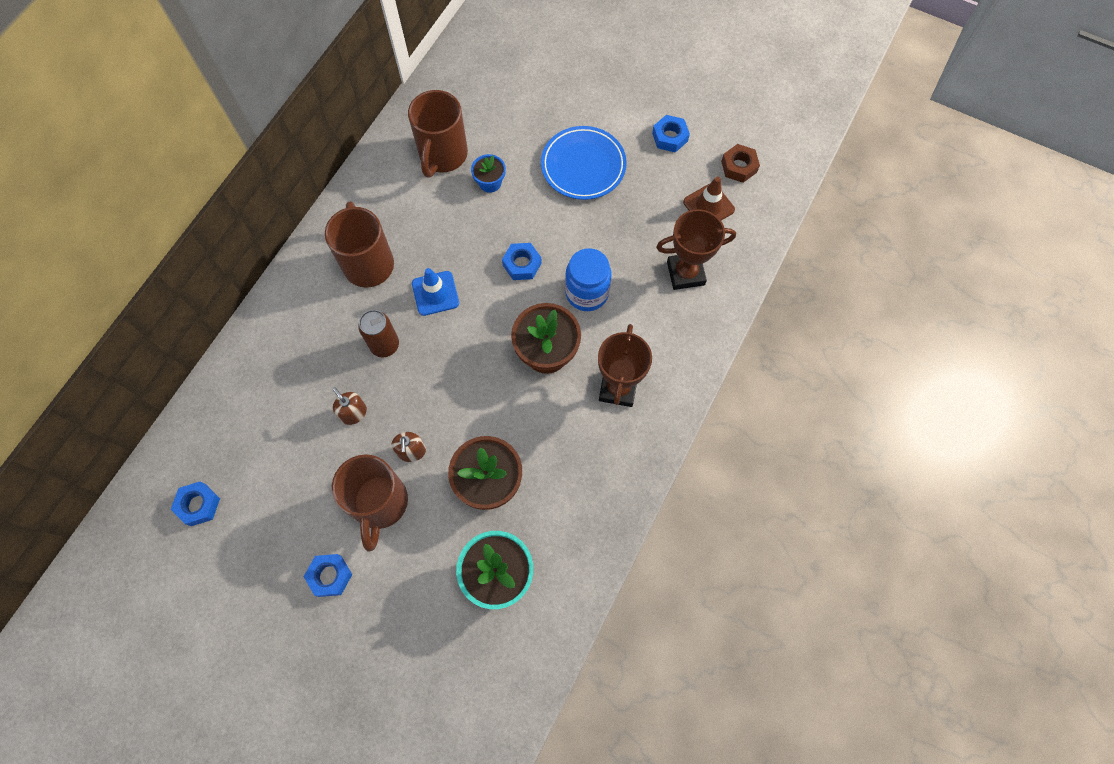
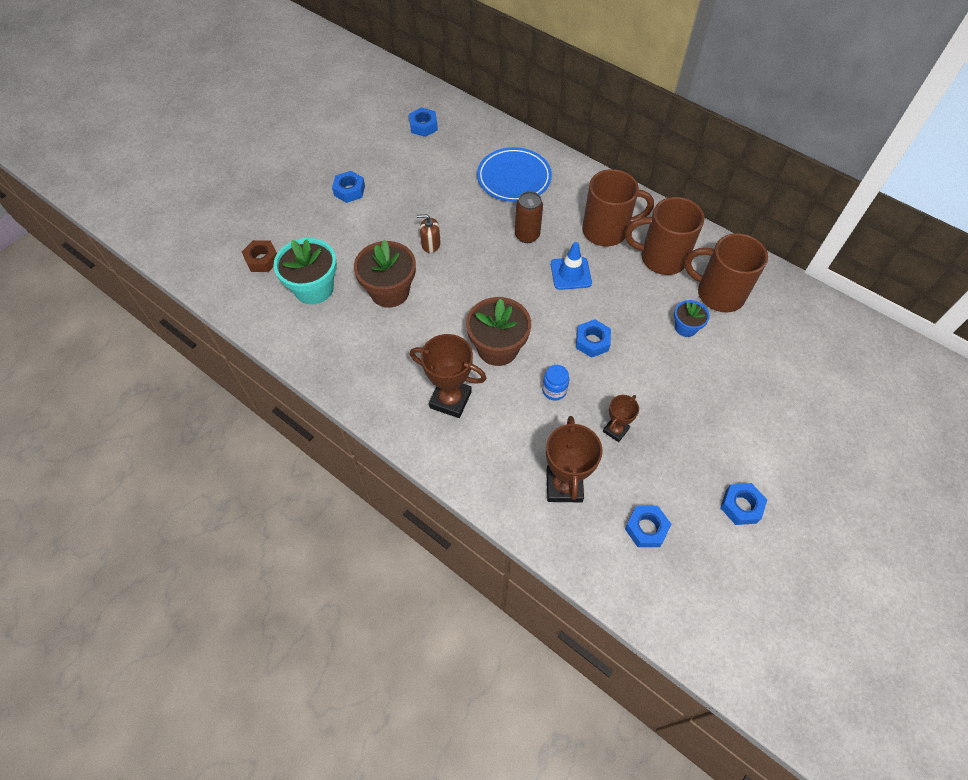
camera: 100 degrees right, 10 degrees down
brown soap dispenser [332,387,367,425] -> none
brown mug [332,454,408,551] -> brown mug moved to [625,197,705,275]
blue plate [541,126,627,200] -> blue plate moved to [477,147,552,202]
blue jar [565,248,612,311] -> blue jar [542,365,569,401], size x0.57
brown traffic cone [683,177,735,220] -> blue nut [625,506,671,547]
brown nut [721,144,760,183] -> brown nut moved to [242,240,277,272]
none -> brown trophy [603,395,639,442]

